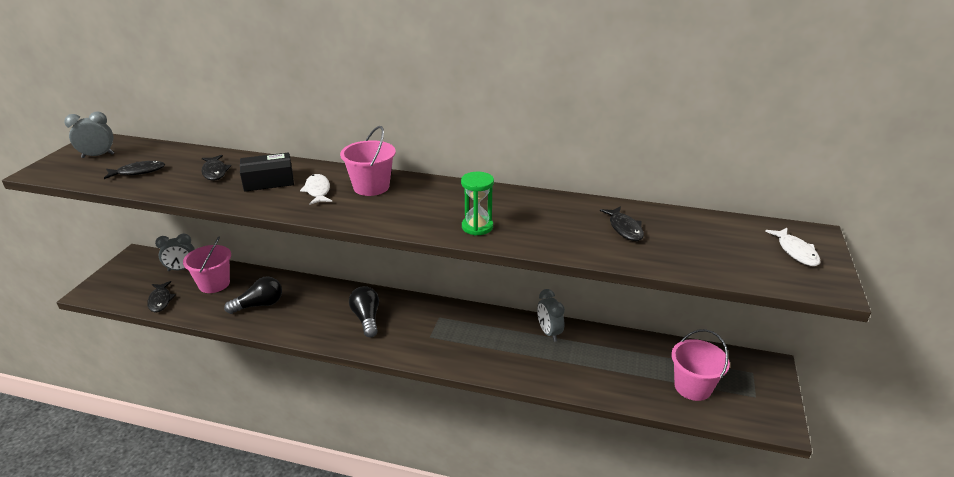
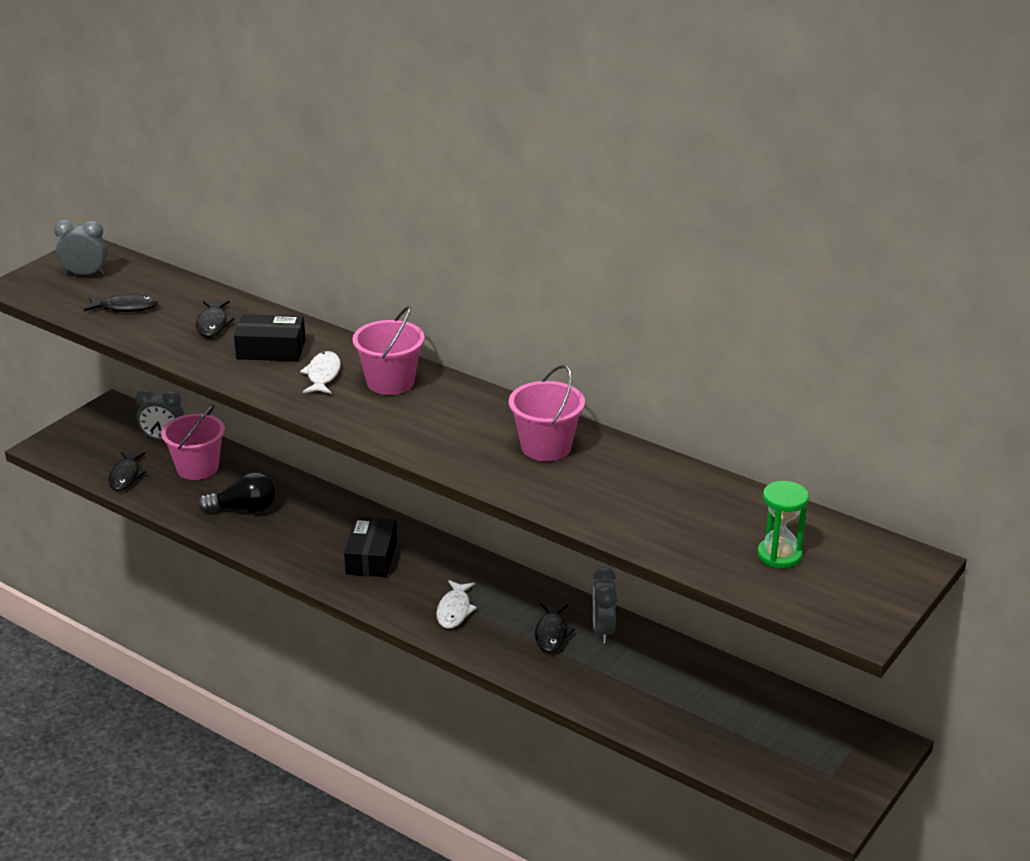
camera: 20 degrees right, 0 degrees up
black light bulb [349,286,379,337] -> black box [344,517,397,577]
green hourglass [461,172,494,236] -> green hourglass moved to [757,481,809,569]
black fish [600,206,644,241] -> black fish moved to [535,603,575,653]
pink bucket [671,329,730,401] -> pink bucket moved to [509,365,585,461]
white fish [765,228,821,266] -> white fish moved to [436,580,477,629]

